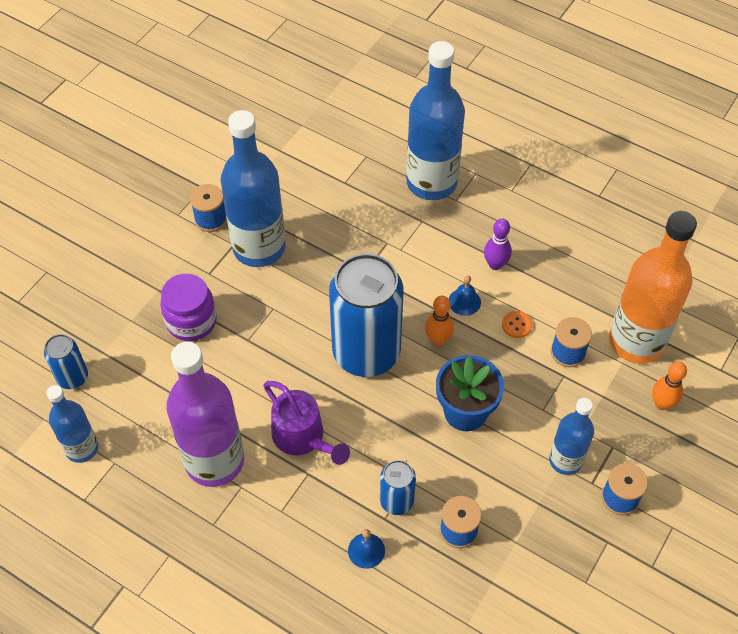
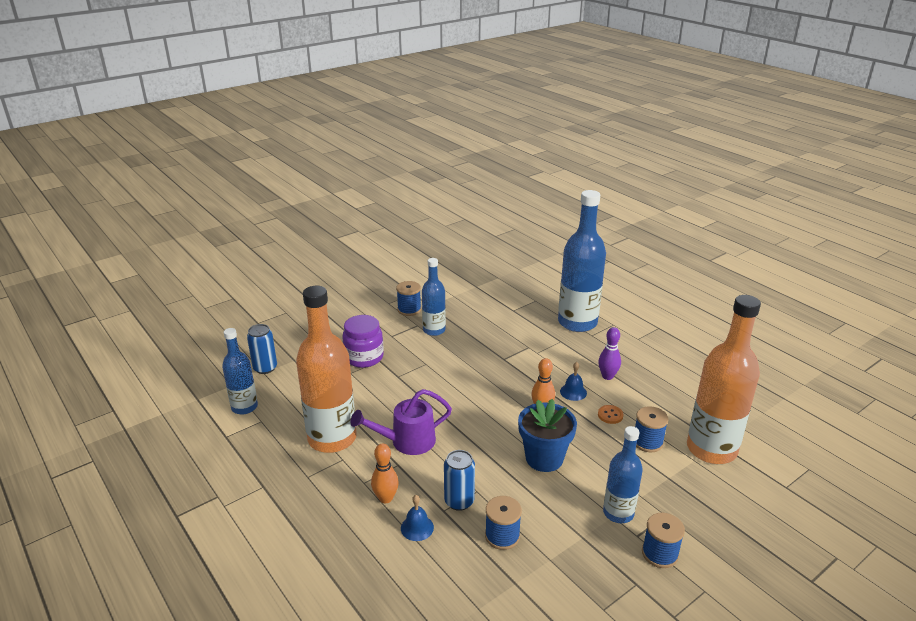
camera: 20 degrees right, 25 degrees down
purple bottle [166,342,244,487] -> orange bottle [296,286,357,453]
blue bottle [221,110,286,267] -> blue bottle [422,258,446,336], size x0.57
purple watering can [263,381,350,465] -> purple watering can turned 90 degrees clockwise [351,389,452,455]
blue can [329,254,403,377] -> none
orange bowling pin [652,362,687,410] -> orange bowling pin moved to [371,444,399,503]

